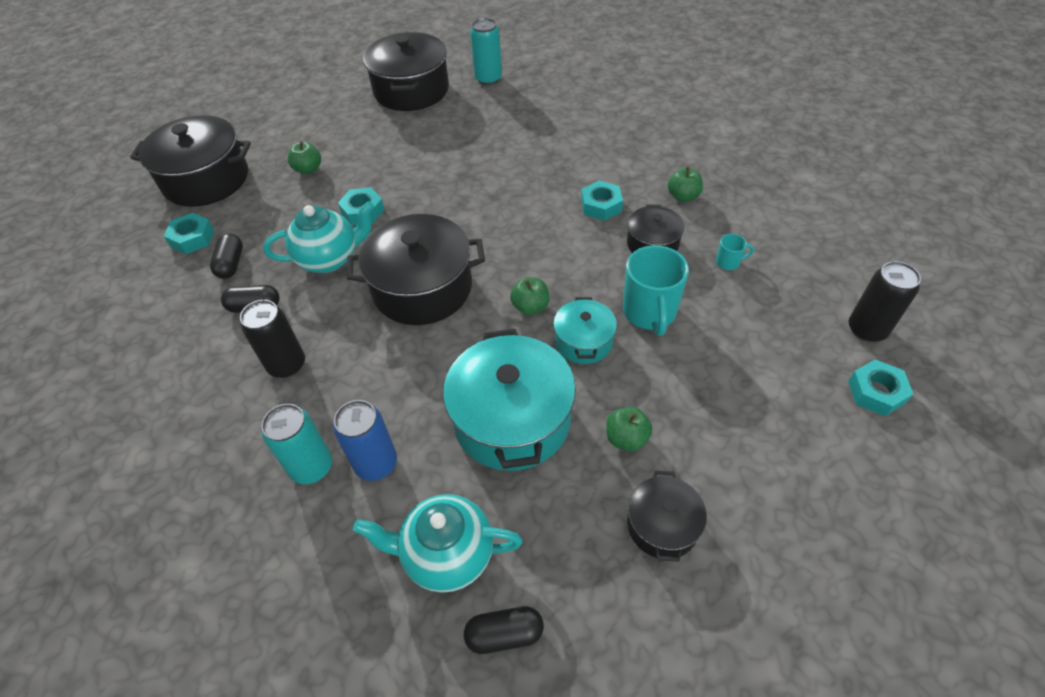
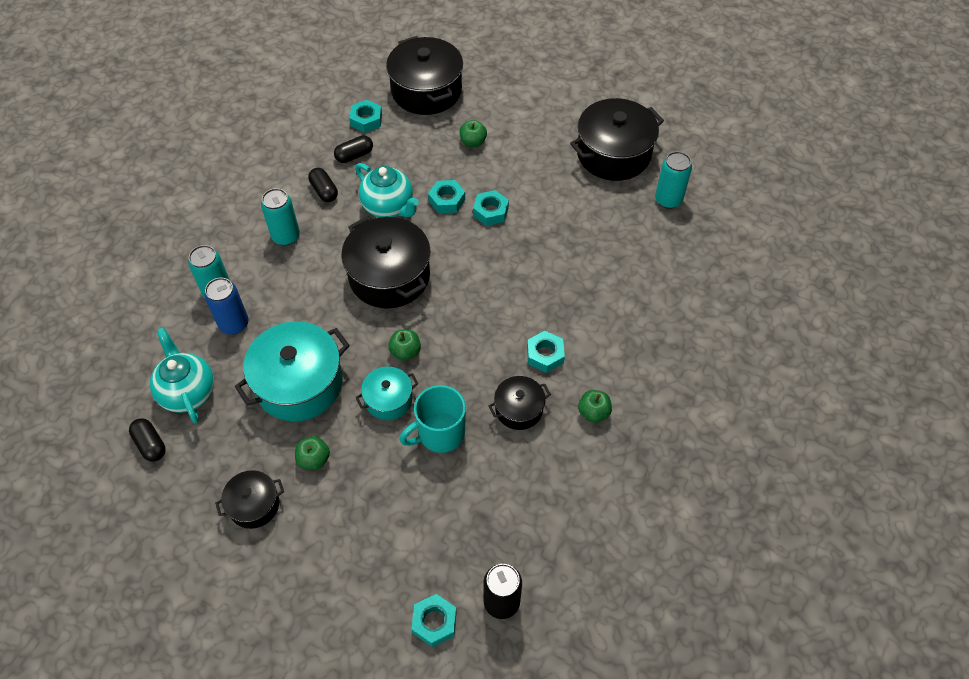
camera: 60 degrees right, 5 degrees up
black can [240,300,305,378] -> turquoise can [261,188,300,246]
turquoise mug [716,234,754,270] -> none
none -> turquoise nut [473,190,509,226]

